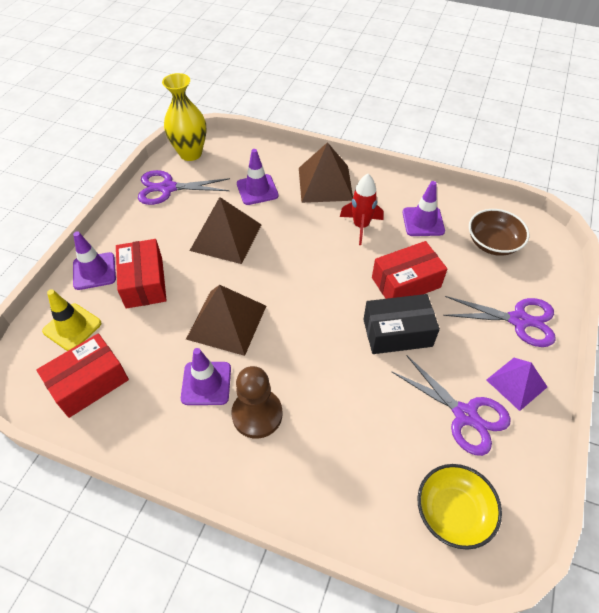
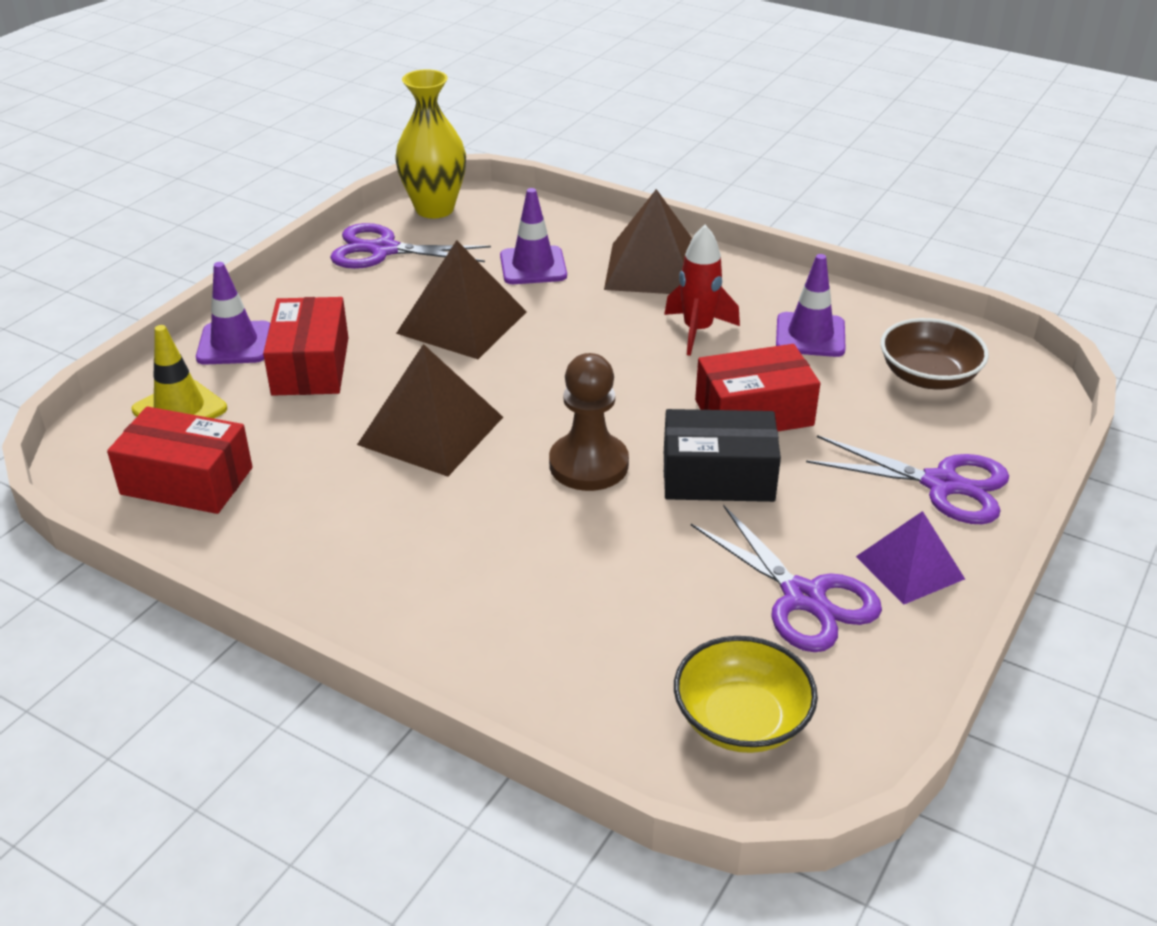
camera: 10 degrees right, 15 degrees down
red box [36,333,129,418] -> red box turned 45 degrees clockwise [107,406,253,514]
purple traffic cone [181,348,231,405] -> none
brown pawn [231,366,283,439] -> brown pawn moved to [549,353,629,491]

